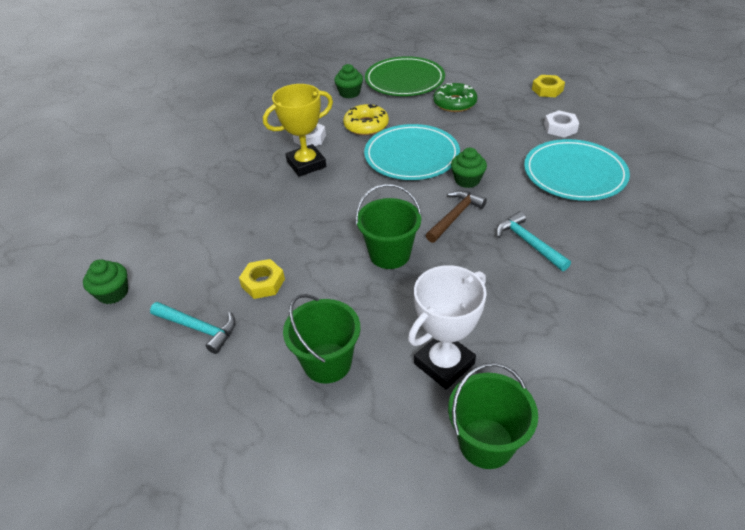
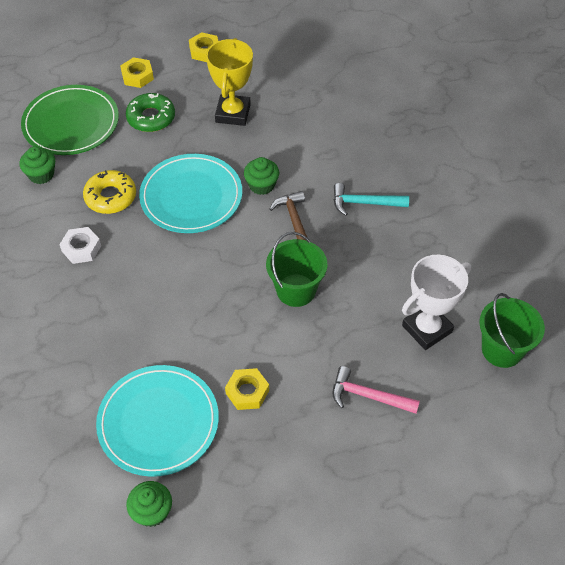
camera: 55 degrees left, 10 degrees up
turquoise hammer [150,302,236,354] -> none
yellow trophy [263,84,333,177] -> yellow trophy moved to [206,38,253,126]
green bucket [283,294,360,384] -> pink hammer [332,366,420,414]
white trophy [408,265,487,389] -> white trophy turned 60 degrees clockwise [402,255,471,350]
turquoise plate [524,139,630,201] -> turquoise plate moved to [96,365,219,477]
white nut [544,110,579,138] -> none
none -> yellow nut [120,57,154,88]

